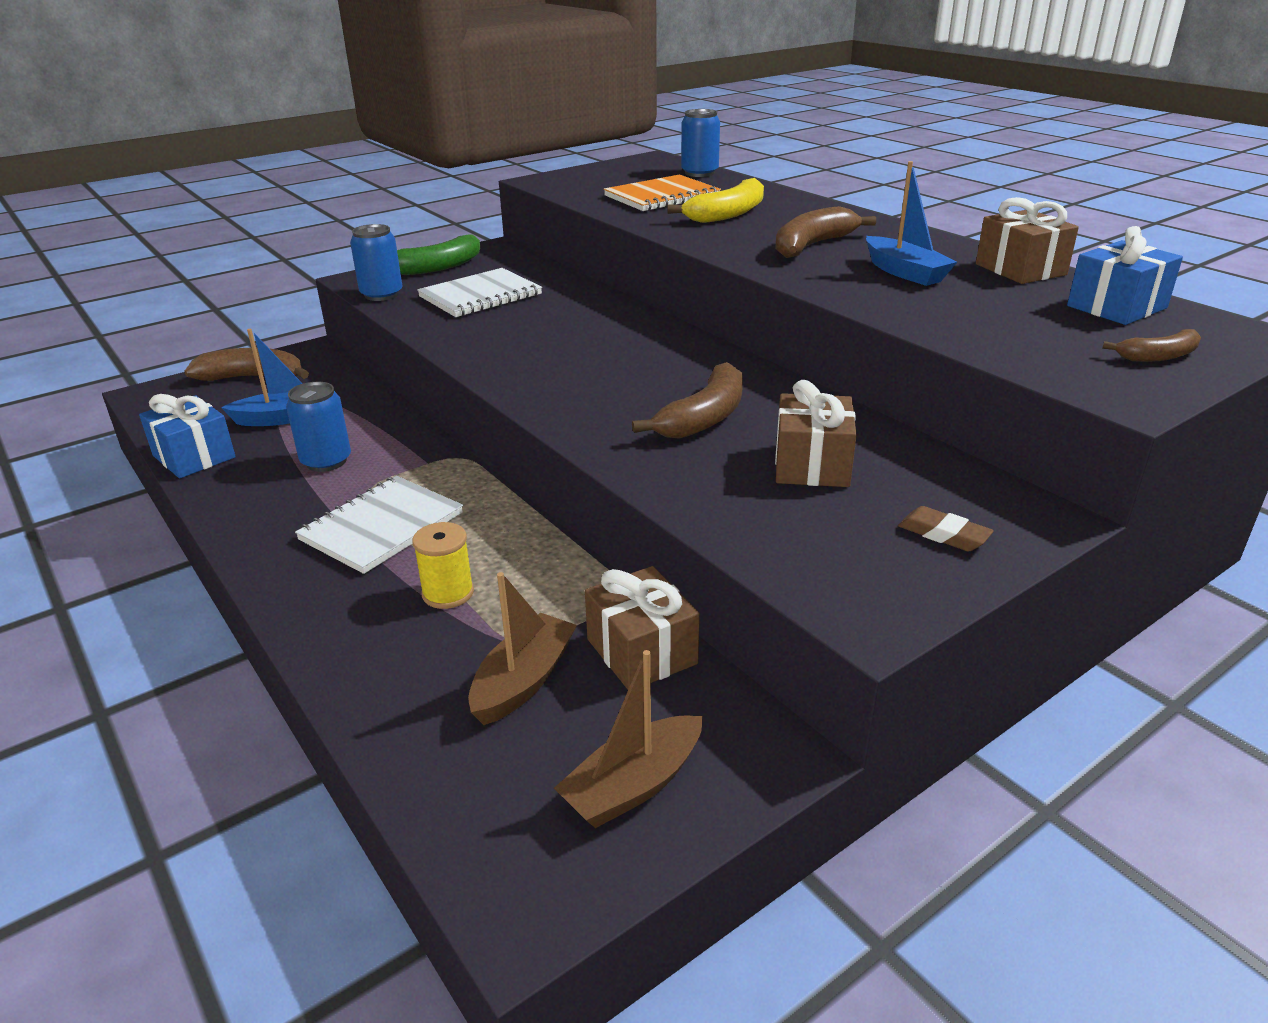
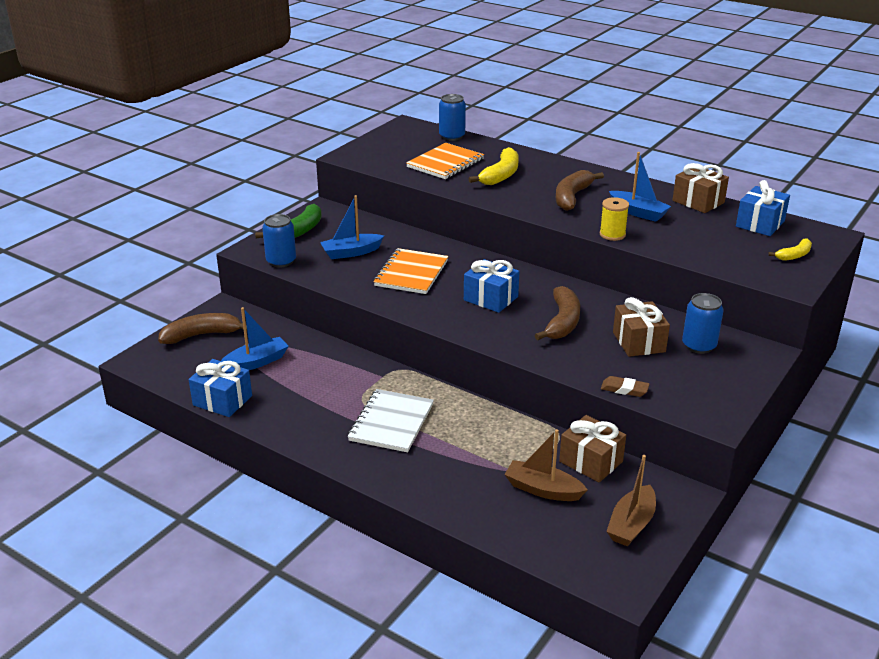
camera: 20 degrees left, 0 degrees up
blue can [286,382,351,472] -> blue can moved to [682,293,723,354]
yellow spool [412,522,474,609] -> yellow spool moved to [600,197,629,241]
white notebook [417,268,542,317] -> blue boat [320,195,384,259]
brown boat [468,572,577,725] -> brown boat turned 75 degrees counterclockwise [504,429,588,501]
brown eraser [898,506,994,551] -> brown eraser moved to [601,376,649,397]
brown banana [1102,329,1201,362] -> yellow banana [768,238,812,261]
none -> orange notebook [374,248,448,294]
none -> blue gift [464,259,519,313]

